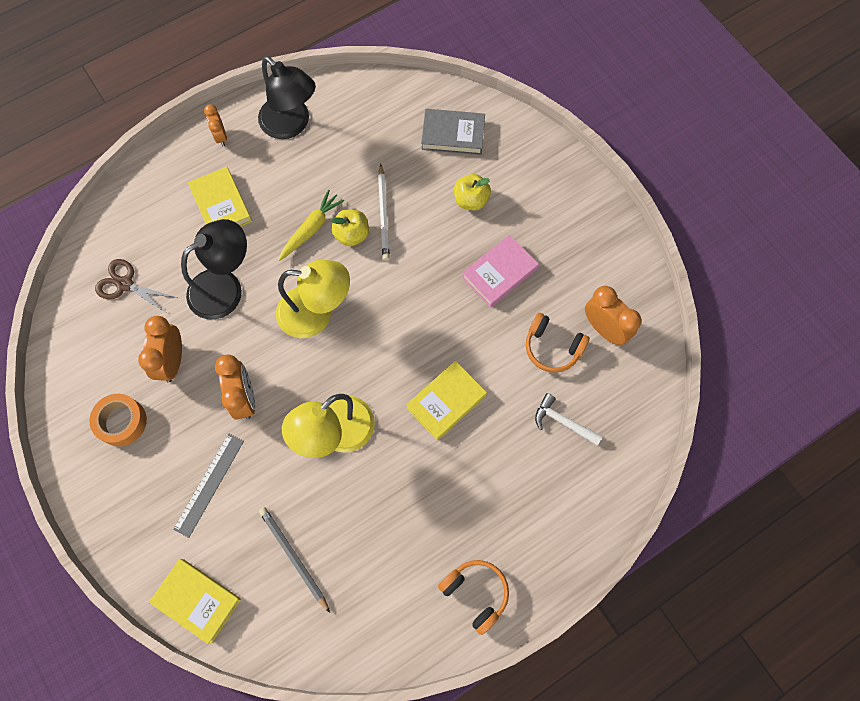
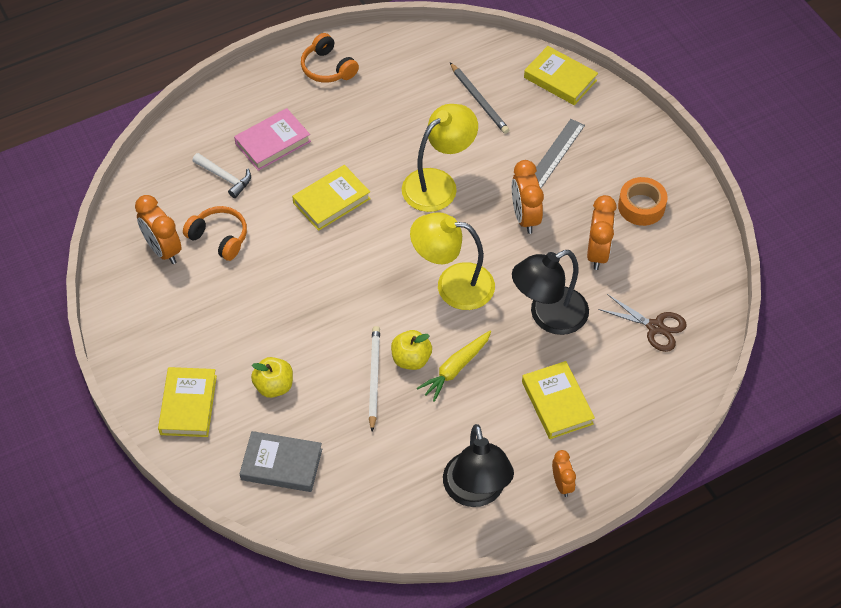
camera: 175 degrees left, 15 degrees down
black lamp [258,56,316,139] -> black lamp turned 150 degrees counterclockwise [443,424,514,507]
pink book [462,235,539,308] -> pink book moved to [234,108,311,171]
none -> yellow book [158,367,217,437]

